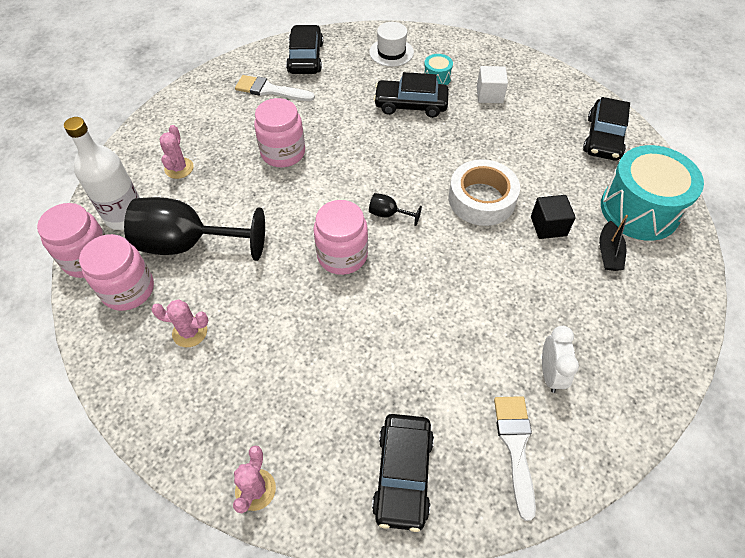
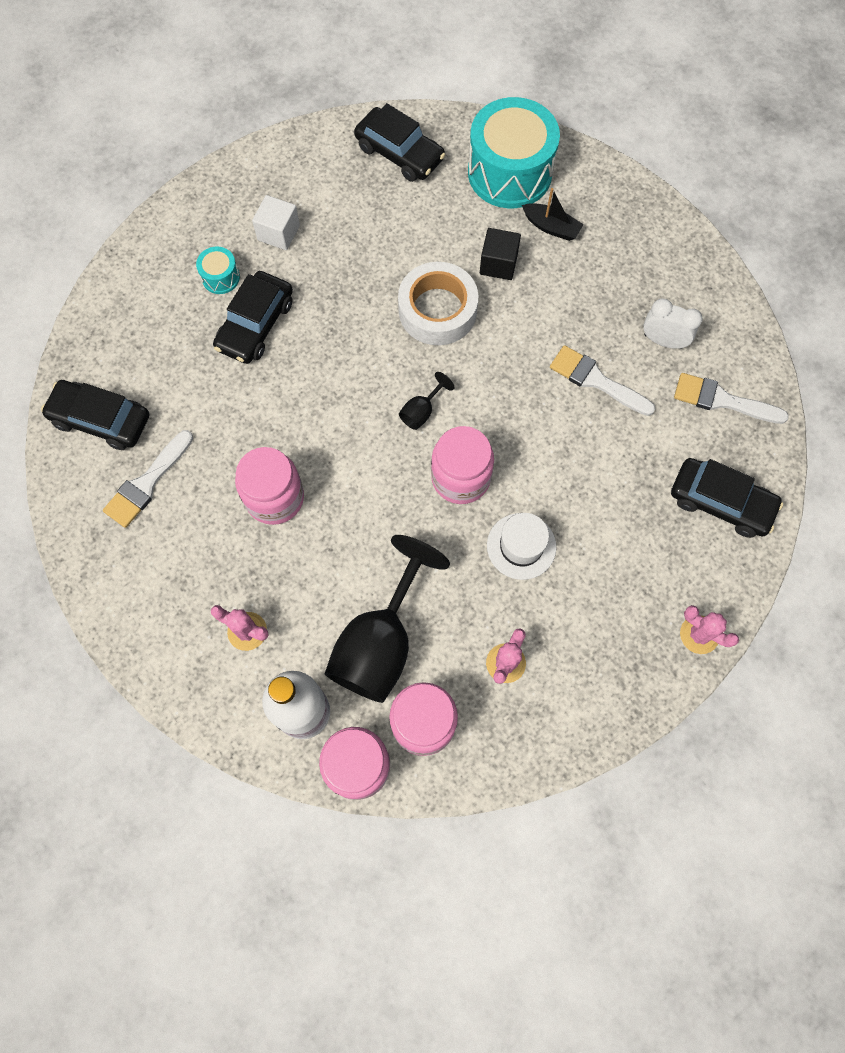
camera: 70 degrees left, 15 degrees up
white hat [369,22,414,67] -> white hat moved to [487,513,556,580]
none -> white brush [550,345,655,416]

